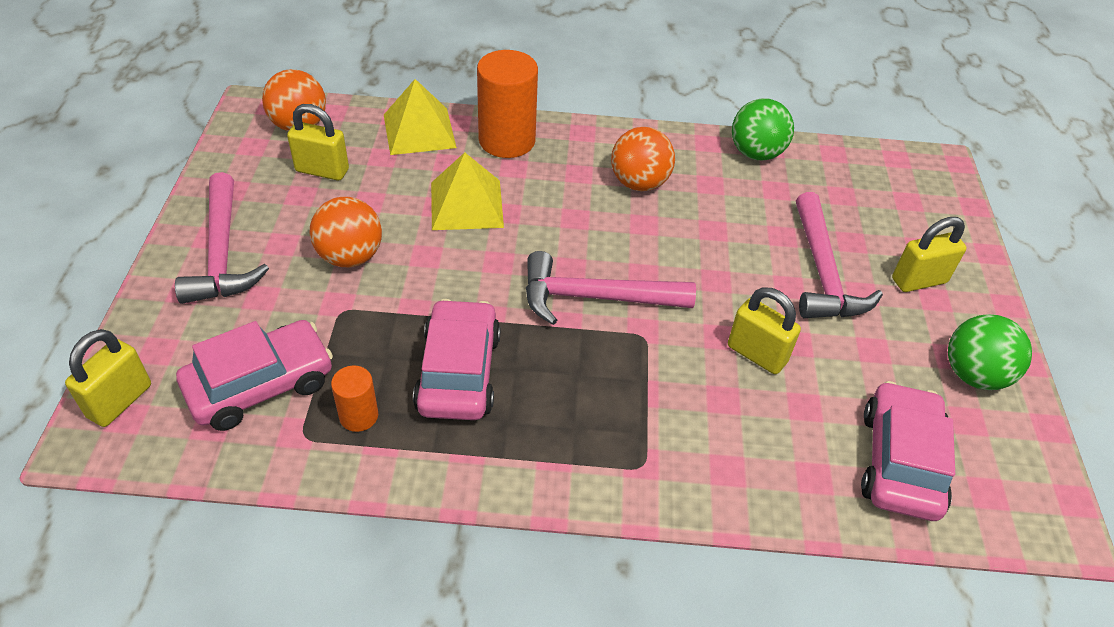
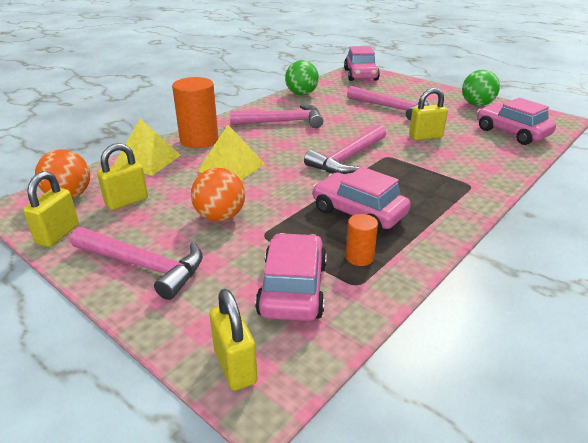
camera: 50 degrees left, 15 degrees down
orange ball [611,127,675,191] -> pink hammer [230,104,323,128]
yellow padlock [892,217,967,292] -> yellow padlock moved to [23,171,79,247]
none -> pink car [344,46,380,81]

